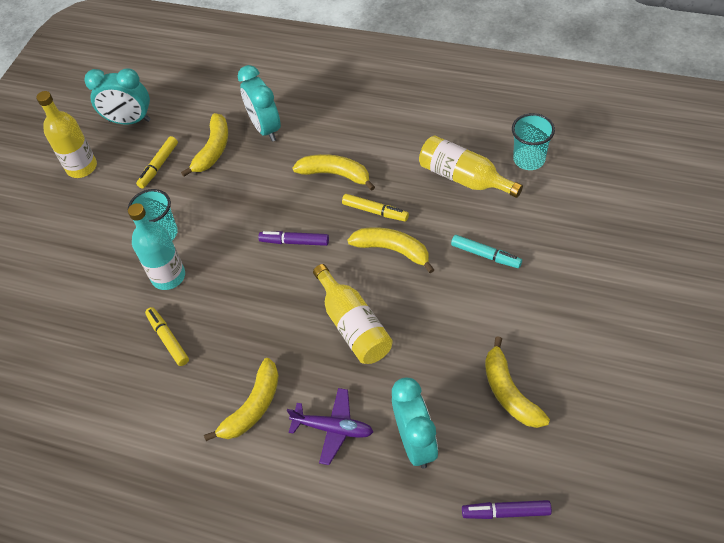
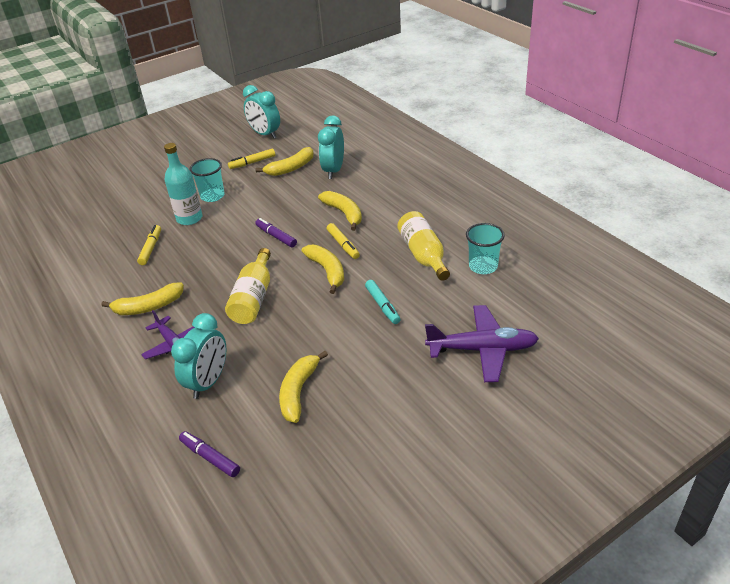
camera: 35 degrees right, 15 degrees down
yellow bottle [36,91,97,178] -> none
none -> purple plane [425,305,539,382]

